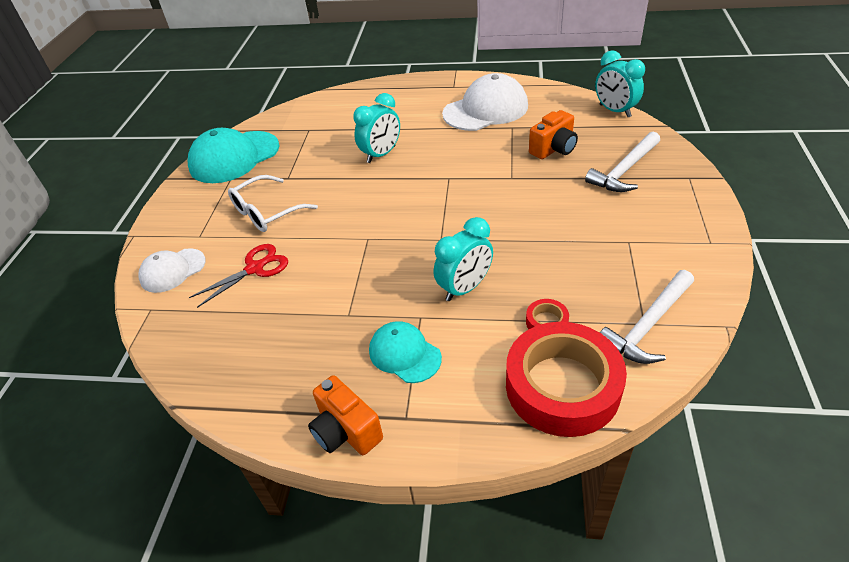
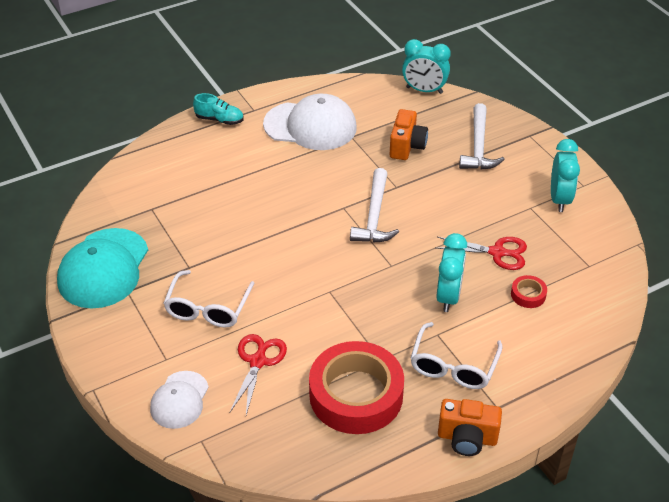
camera: 40 degrees left, 0 degrees up
turquoise clock [353,93,400,163] -> turquoise clock moved to [551,139,580,212]
turquoise cap [369,321,442,383] -> white glasses [411,322,503,389]
white cap [442,73,528,131] -> white cap turned 75 degrees clockwise [263,94,357,150]
red tape [506,322,627,437] -> red tape moved to [309,341,404,434]
white hammer [600,270,694,364] -> white hammer moved to [350,168,399,243]
none -> turquoise shoe [193,93,244,125]
none -> red scissors [436,237,527,270]

